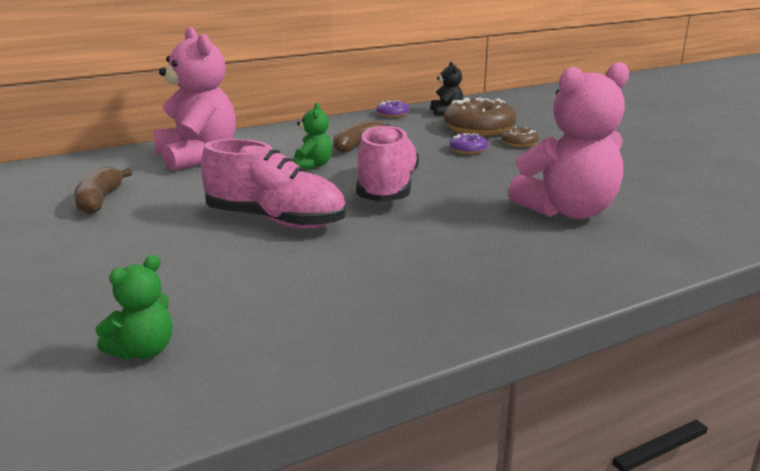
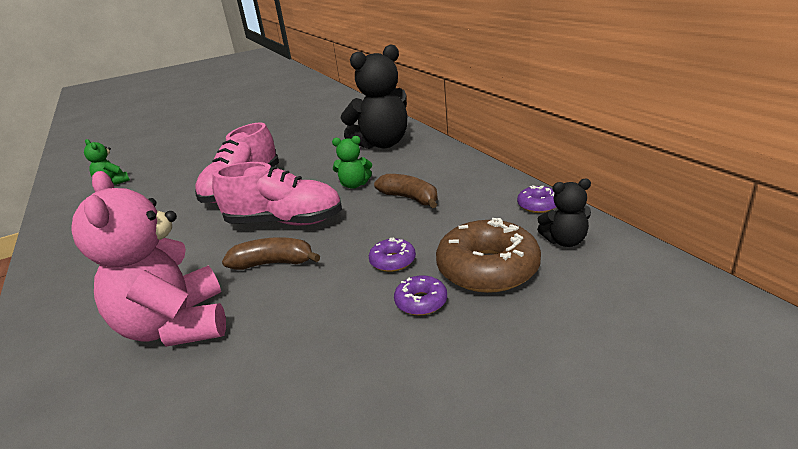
camera: 95 degrees right, 5 degrees up
brown banana [74,167,133,214] -> brown banana moved to [222,237,320,270]
pink teddy bear [154,27,236,171] -> black teddy bear [340,45,407,149]
brown donut [501,127,539,147] -> purple donut [394,275,447,316]

